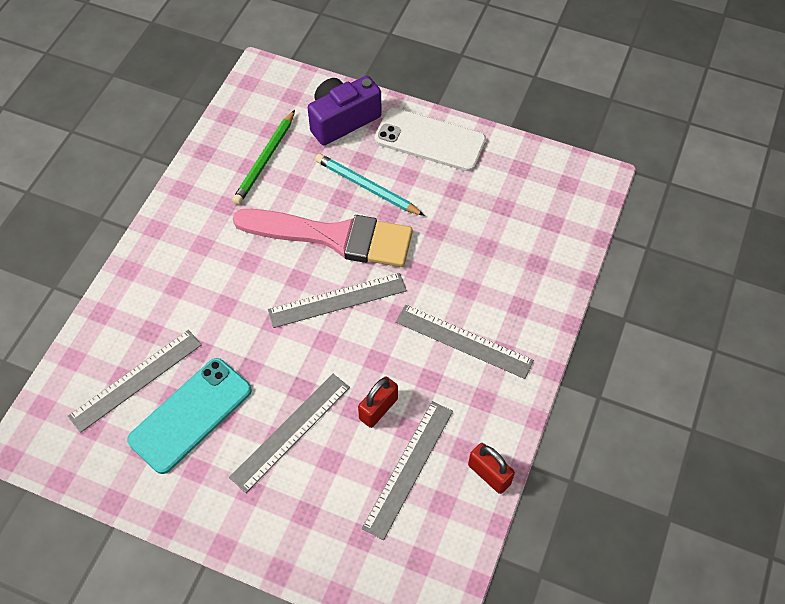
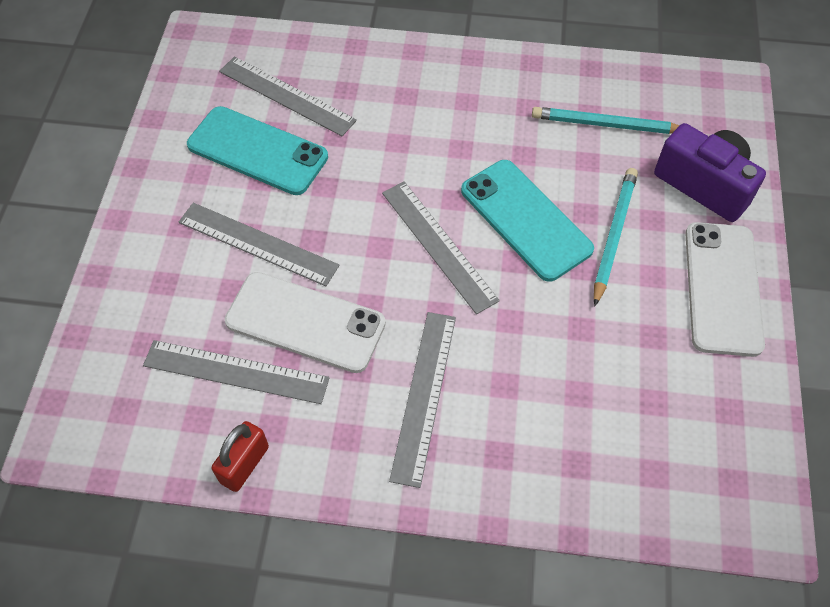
camera: 75 degrees right, 0 degrees up
green pencil [232,110,295,205] -> turquoise pencil [532,107,680,134]
pink brush [233,209,413,267] -> turquoise phone [461,160,594,282]
red padlock [358,376,398,428] -> white phone [225,272,386,373]

